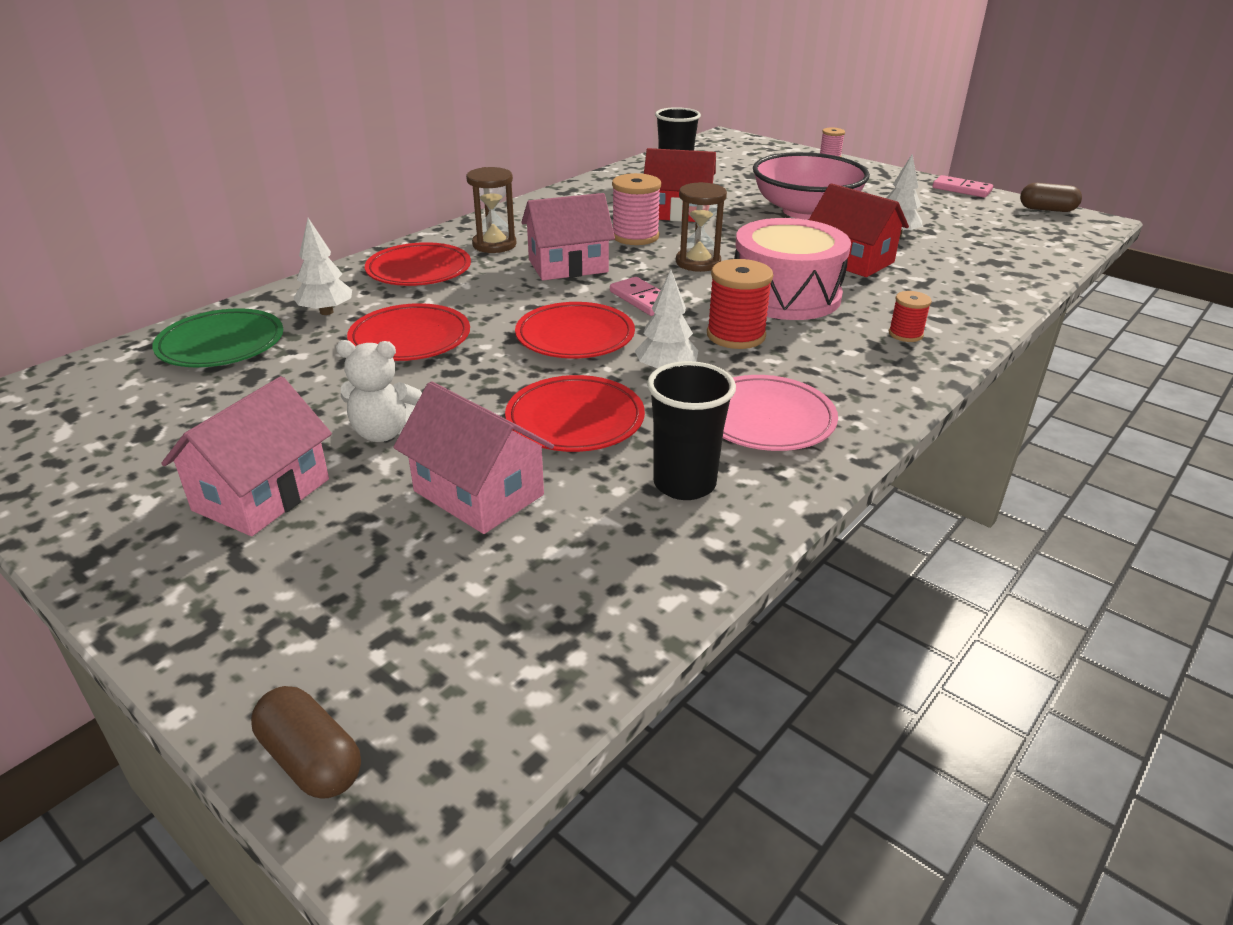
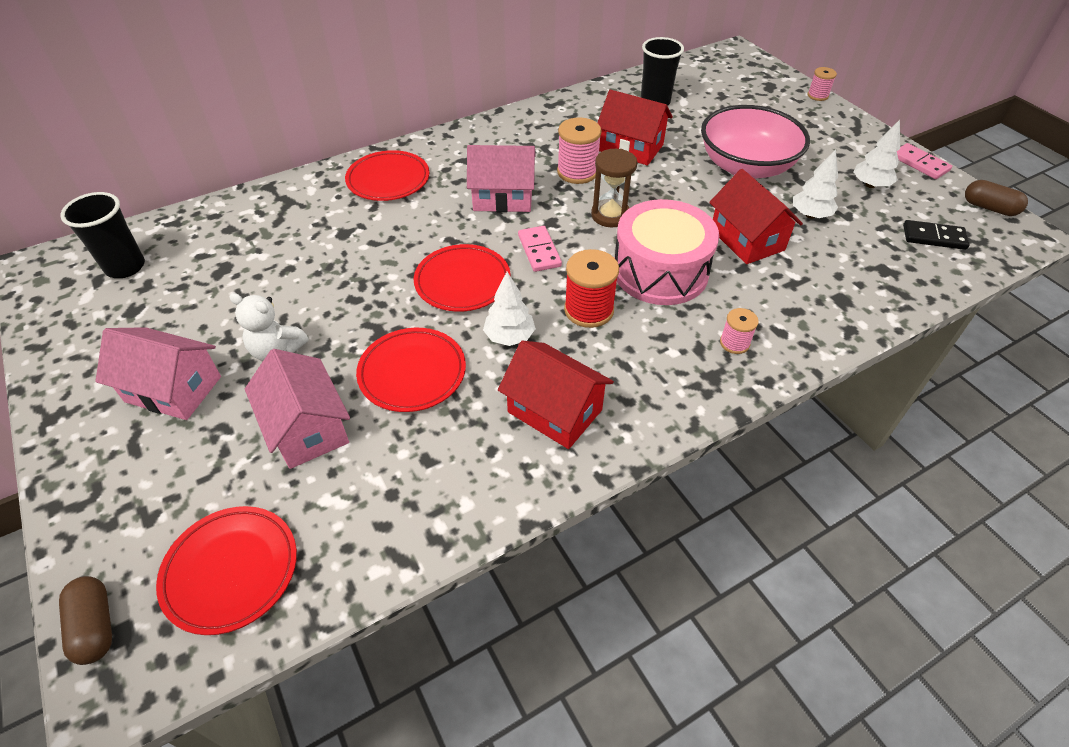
camera: 20 degrees right, 15 degrees up
green plate [152,308,283,367] -> none
pink house [161,376,332,536] -> pink house turned 60 degrees clockwise [95,327,221,420]
white tree [293,218,352,315] -> white tree moved to [854,120,900,188]
red plate [347,303,470,361] -> red plate moved to [156,506,297,635]
brown hourglass [466,167,516,253] -> none
black cup [647,361,736,500] -> black cup moved to [60,192,145,278]
pink plate [723,375,838,451] -> red house [498,341,614,449]
red spool [889,291,932,342] -> pink spool [720,308,759,354]
none -> black domino [903,220,970,250]

